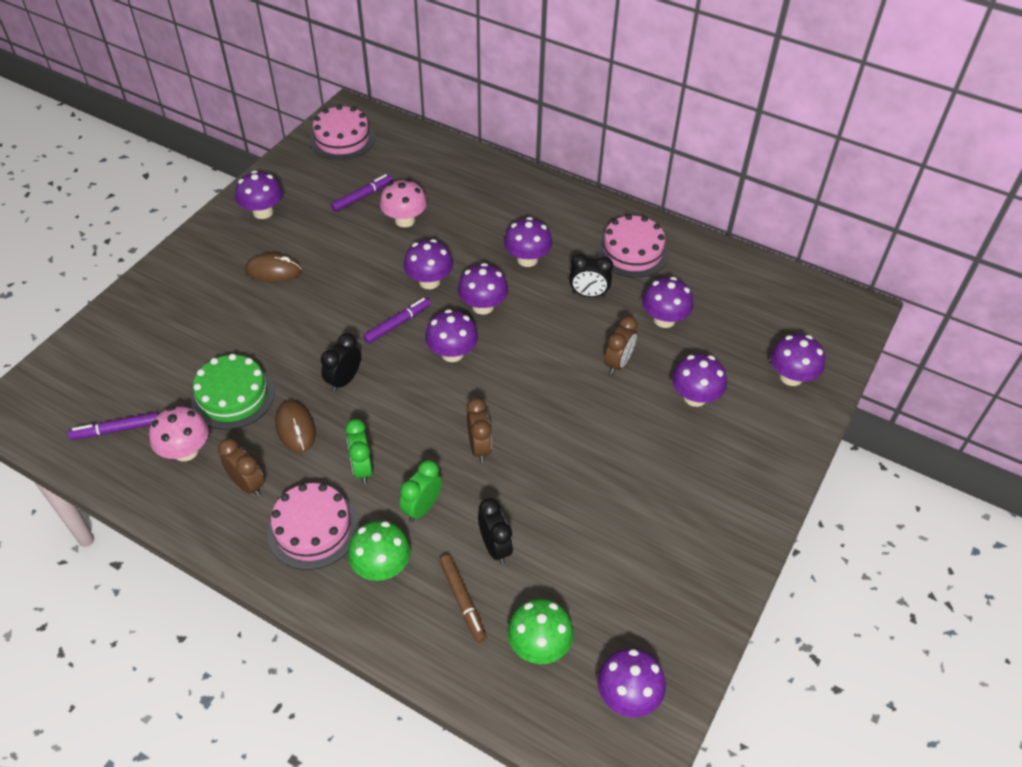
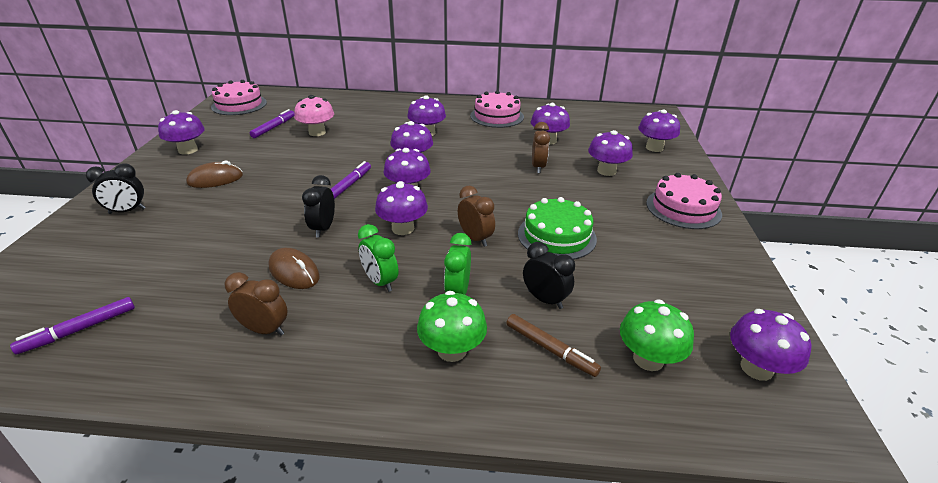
camera: 25 degrees left, 15 degrees down
pink mushroom [149,406,209,461] -> none
green cake [191,354,275,430] -> green cake moved to [518,197,597,260]
pink cake [267,483,359,570] -> pink cake moved to [646,173,722,229]
purple mushroom [403,239,453,289] -> purple mushroom moved to [375,181,428,235]
black clock [569,254,613,297] -> black clock moved to [86,163,146,214]

